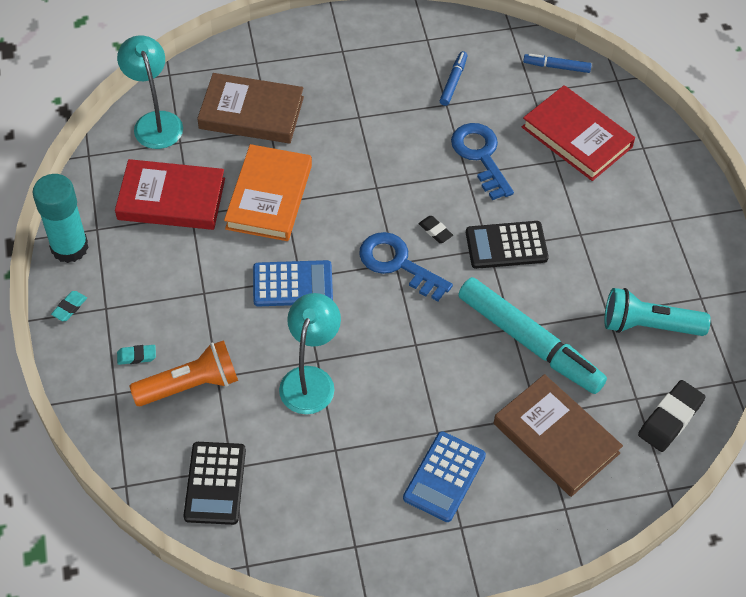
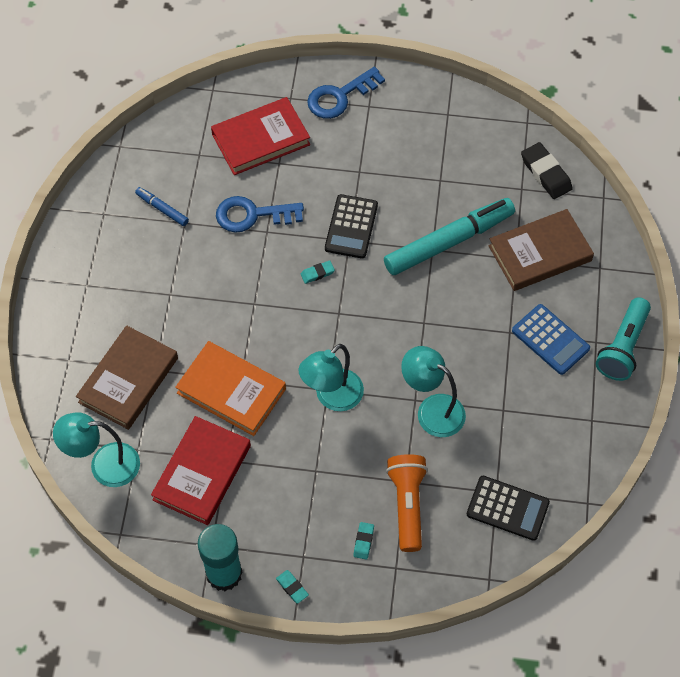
camera: 70 degrees left, 5 degrees up
blue calculator [253,260,333,306] -> turquoise lamp [298,344,364,411]
blue key [359,232,453,301] -> blue key moved to [307,67,385,119]
black eraser [418,216,453,243] -> turquoise eraser [301,261,335,284]
blue marker [523,54,592,73] -> none
turquoise flashlight [604,288,711,336] -> turquoise flashlight moved to [596,298,651,381]

